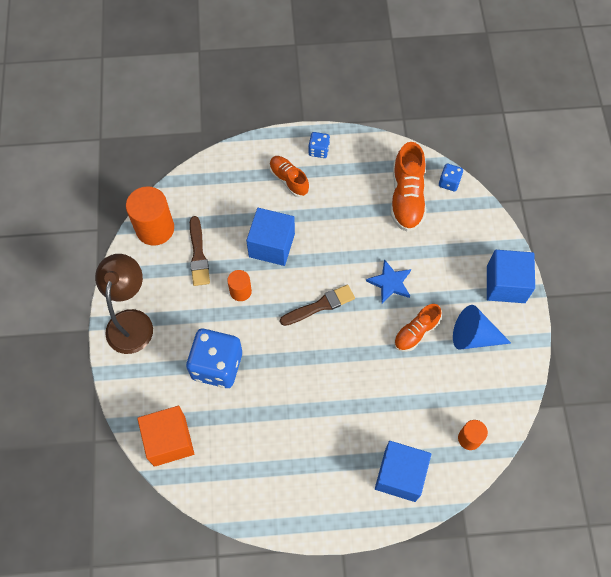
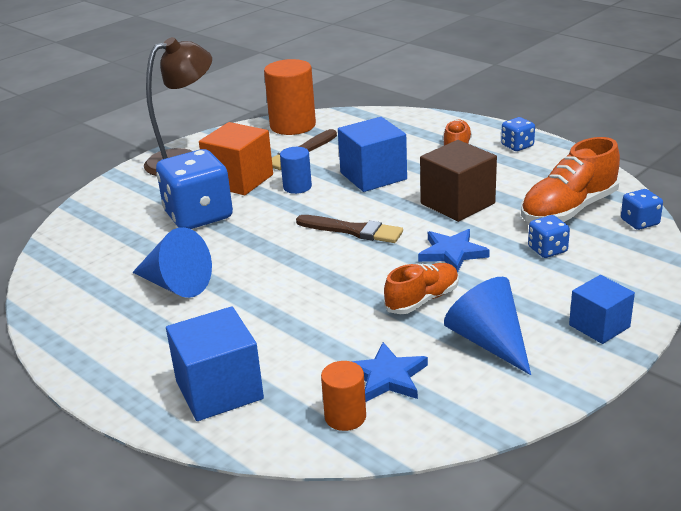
camera: 50 degrees right, 35 degrees down
orange cube [137,406,194,467] -> orange cube moved to [199,122,273,195]
orange cylinder [227,270,252,301] -> blue cylinder [280,147,312,194]
orange shoe [394,304,442,352] -> orange shoe turned 135 degrees clockwise [384,263,459,314]
blue cube [487,250,535,303] -> blue cube [569,275,635,344], size x0.64
none -> blue cone [132,227,212,298]
none -> blue star [351,342,428,402]
none -> brown cube [420,140,497,222]
none -> blue dice [528,215,570,258]

